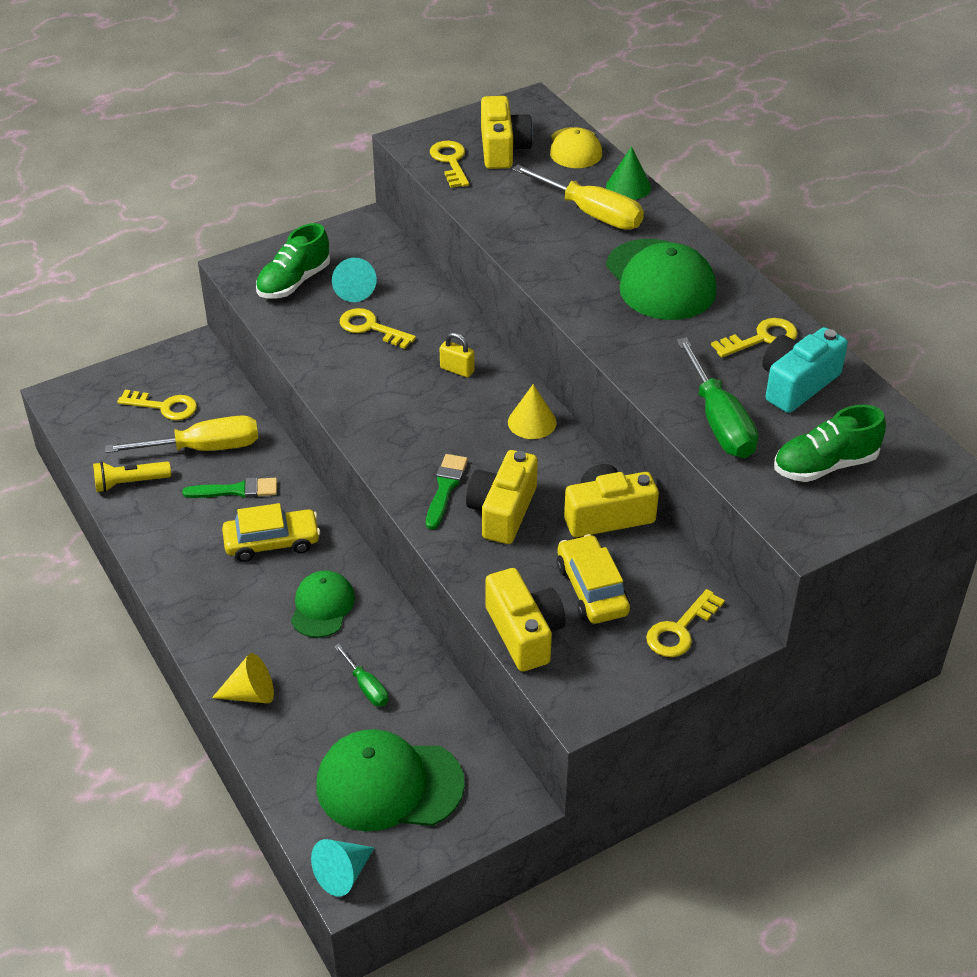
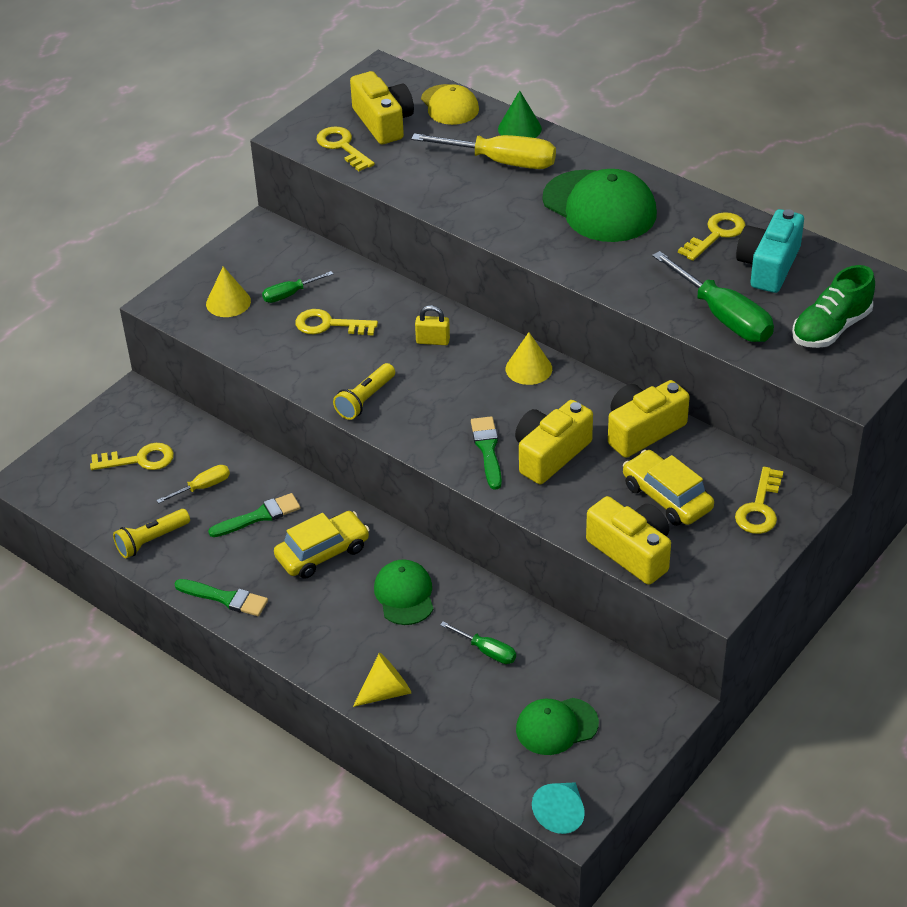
camera: 20 degrees left, 0 degrees up
yellow screwdriver [105,415,258,453] -> yellow screwdriver [156,465,230,503], size x0.52
green shoe [256,223,330,298] -> yellow cone [206,266,251,317]
green cap [316,729,465,831] -> green cap [516,698,599,755], size x0.60
turquoise cone [332,258,377,302] -> green screwdriver [262,271,333,303]
yellow camera [466,450,538,544] -> yellow camera turned 45 degrees clockwise [515,400,593,484]
none -> green brush [174,579,268,616]
none -> yellow flashlight [333,363,395,420]

